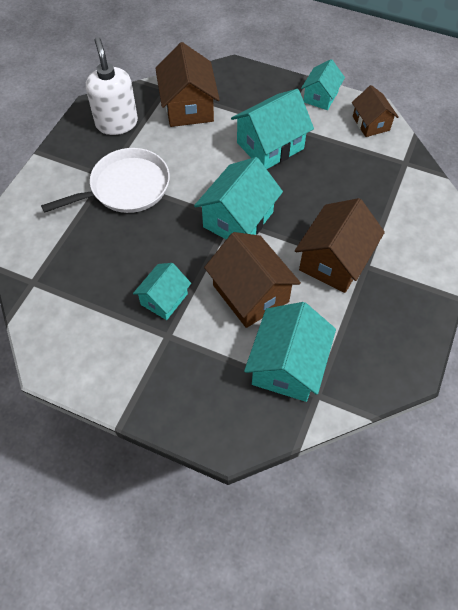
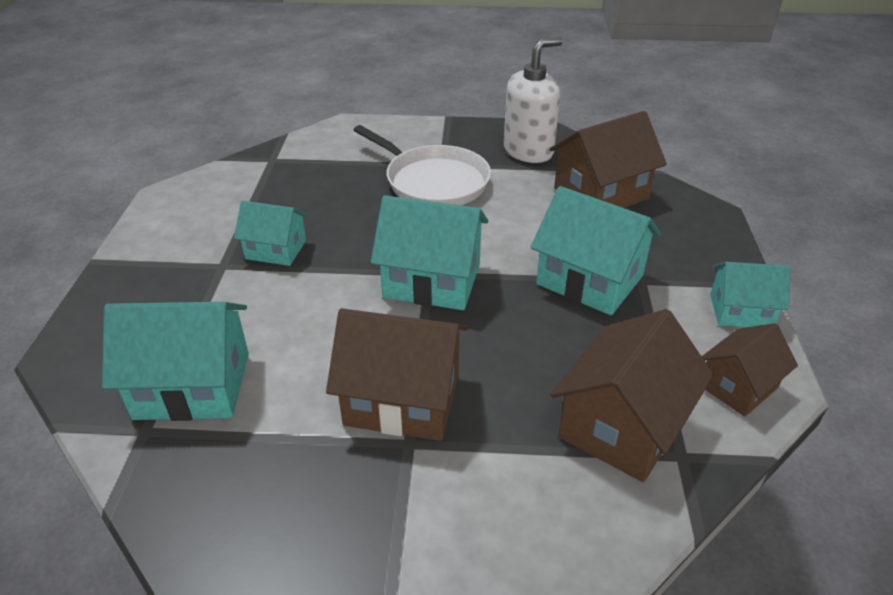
camera: 70 degrees right, 20 degrees down
brown house [204,232,301,328] -> brown house moved to [550,309,714,482]

